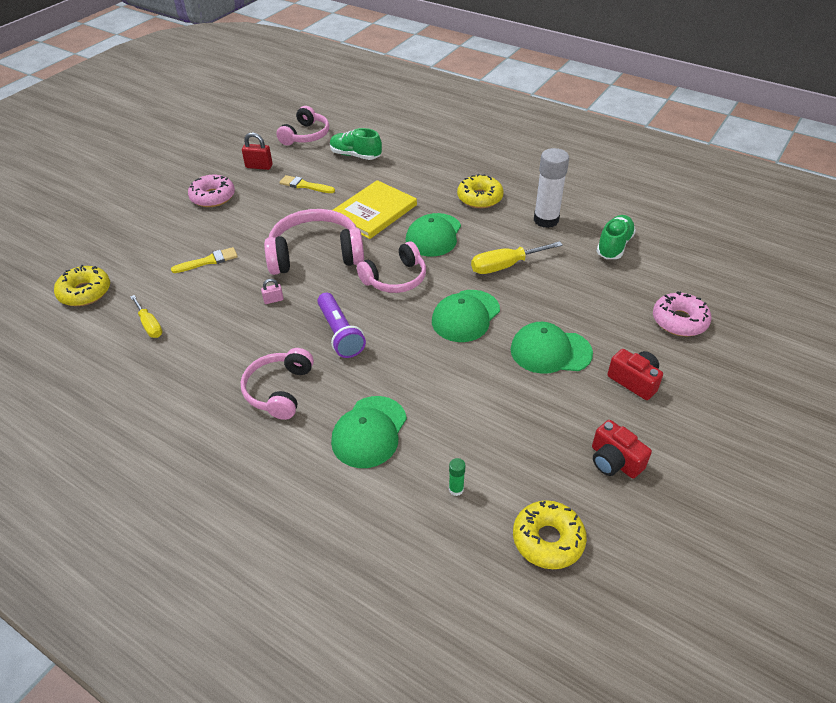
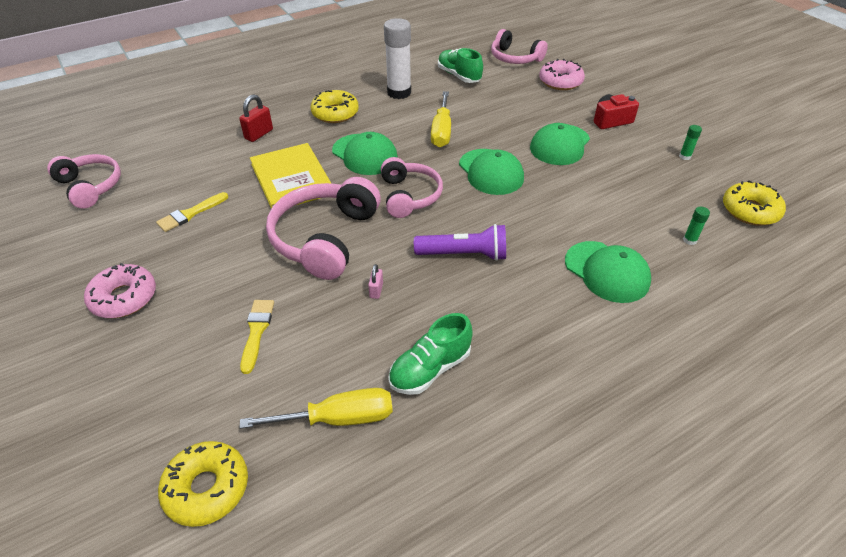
camera: 65 degrees left, 0 degrees up
yellow screwdriver [130,295,162,338] -> yellow screwdriver [240,388,393,429], size x1.52
pink headphones [241,348,314,420] -> pink headphones moved to [491,29,548,64]
red padlock [242,132,273,170] -> red padlock moved to [239,94,273,142]
green shoe [330,128,382,160] -> green shoe moved to [388,313,473,395]
red camera [592,420,652,478] -> green glue stick [679,125,702,160]

